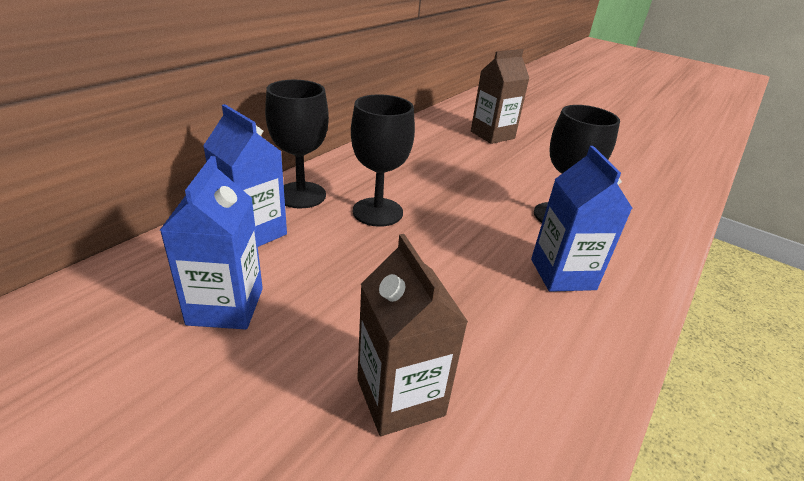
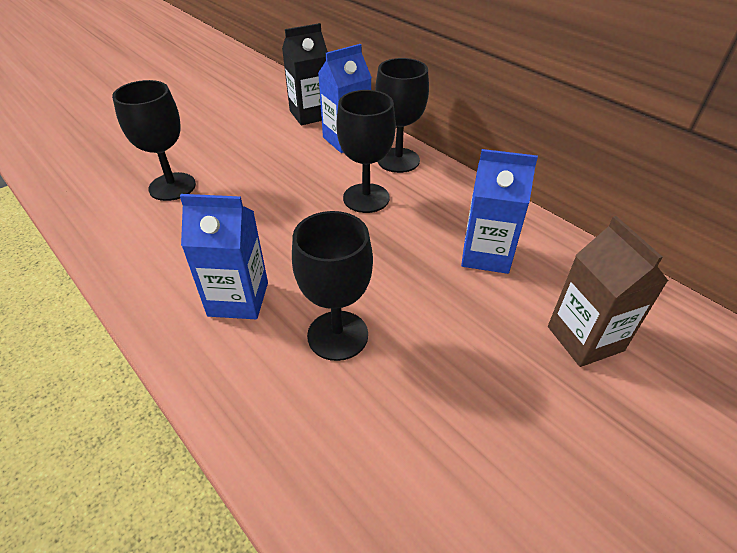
camera: 105 degrees right, 10 degrees up
blue carton [159,156,263,330] -> blue carton moved to [461,149,538,274]
brown carton [357,234,468,436] -> black goblet [112,80,196,201]
none -> black carton [282,23,328,125]

